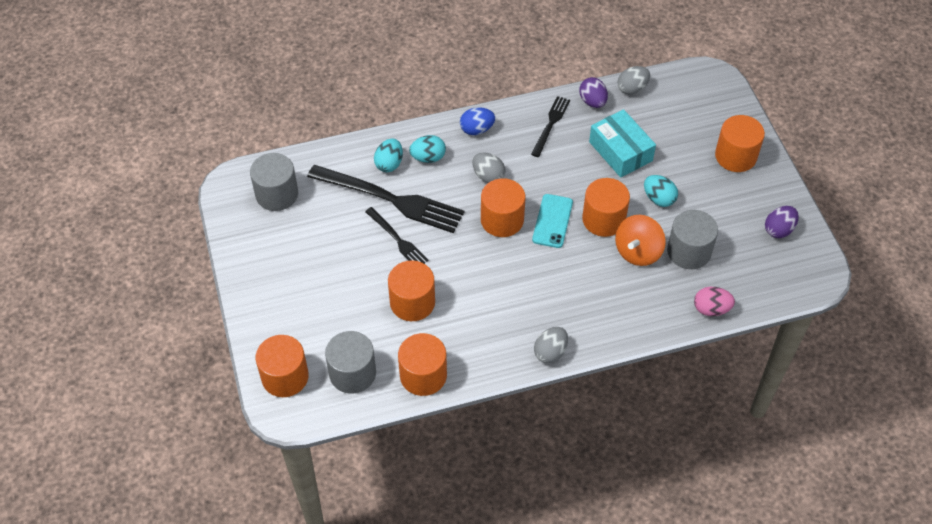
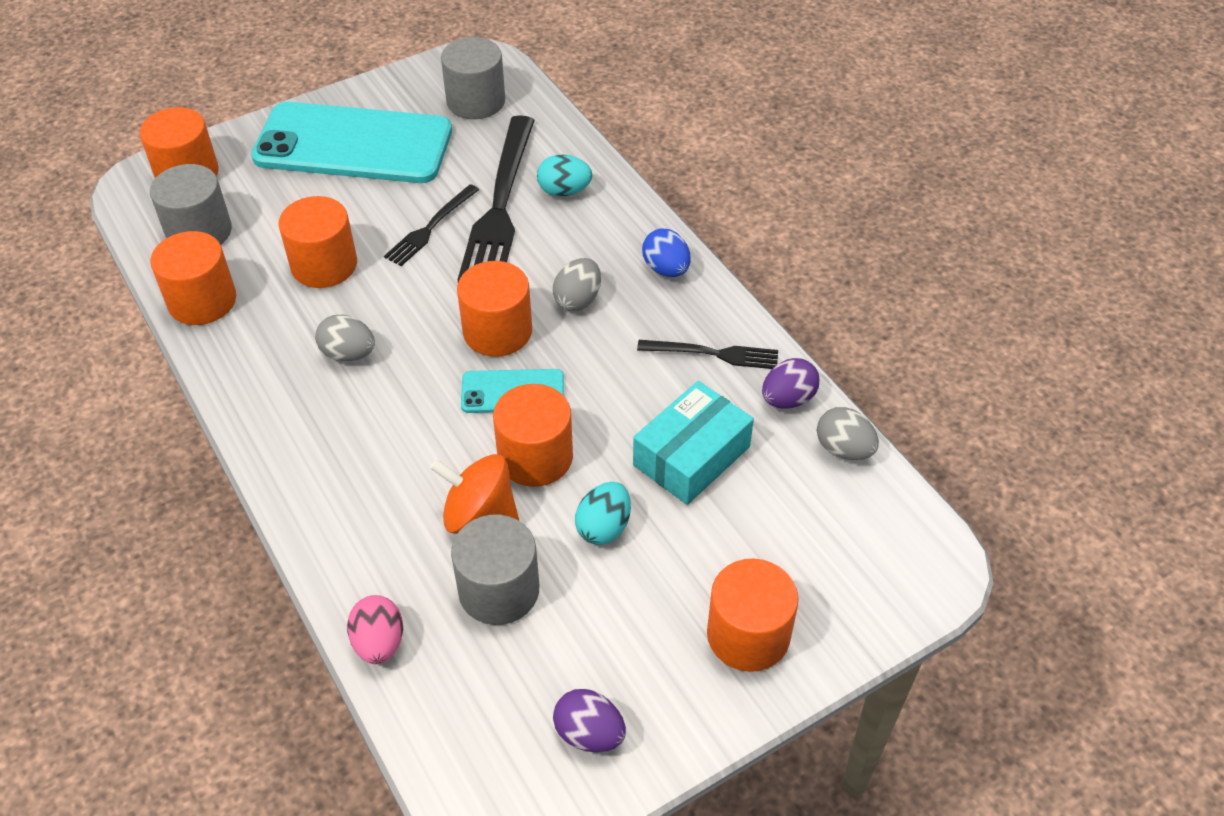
camera: 75 degrees right, 5 degrees down
turquoise egg [409,135,446,163] -> none
grey egg [534,327,568,363] -> grey egg moved to [315,315,375,362]
none -> turquoise phone [251,102,452,183]

